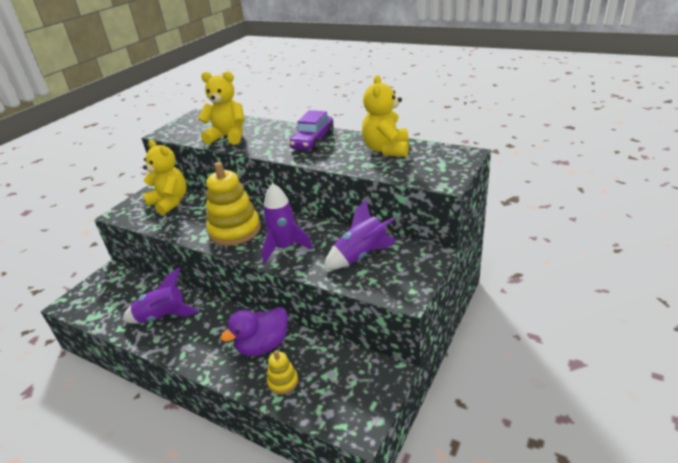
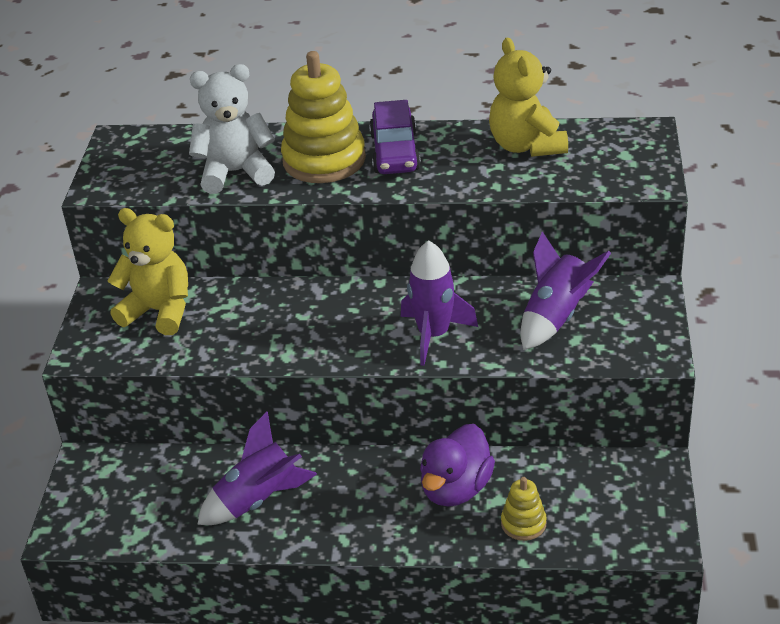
camera: 25 degrees left, 5 degrees up
yellow teddy bear [198,71,244,145] -> white teddy bear [189,64,275,194]
yellow stacking toy [206,162,261,246] -> yellow stacking toy moved to [281,51,366,183]

